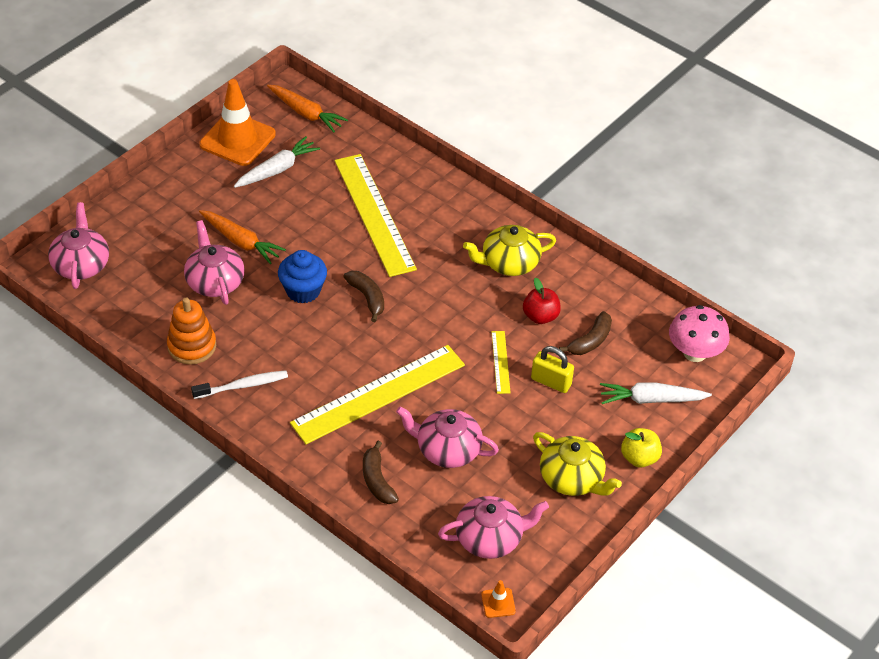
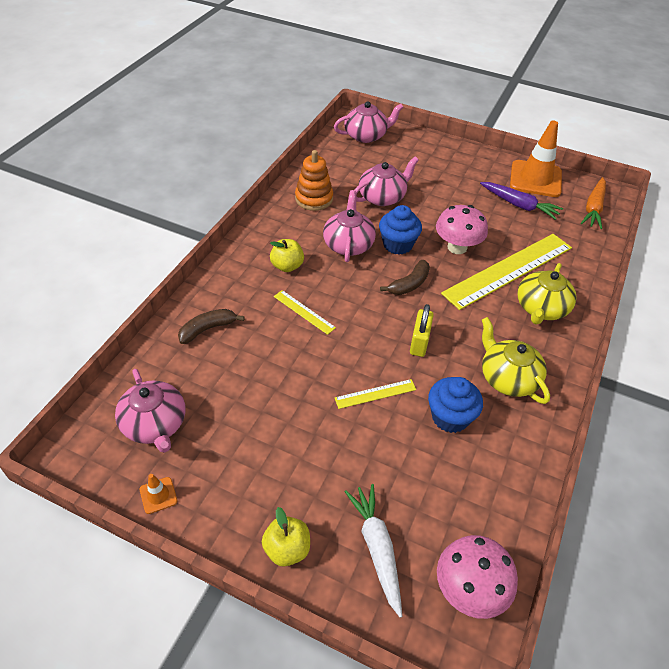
camera: 75 degrees right, 0 degrees up
white toothbrush [191,370,288,399] -> none
orange carrot [199,210,286,264] -> none
white carrot [234,136,320,188] -> purple carrot [480,182,563,220]
yellow ruler [290,345,465,444] -> yellow ruler [274,290,336,335], size x0.44
pink teapot [396,406,499,468] -> pink teapot moved to [323,190,376,262]
orange traffic cone [481,580,516,618] -> orange traffic cone moved to [140,474,177,514]
red apple [523,278,561,324] -> blue cupcake [428,377,483,433]
yellow padlock [531,346,574,393] -> yellow padlock moved to [410,304,434,357]
yellow teapot [533,432,622,496] -> yellow teapot moved to [517,263,577,325]
brown banana [559,311,612,355] -> none
none -> yellow apple [270,239,304,272]
none -> pink mushroom [436,205,488,254]

